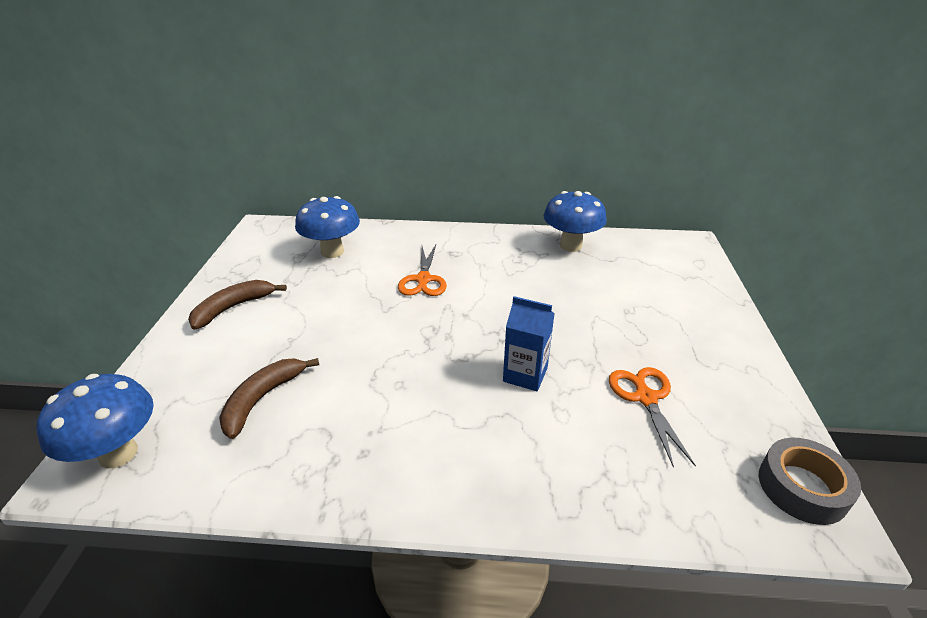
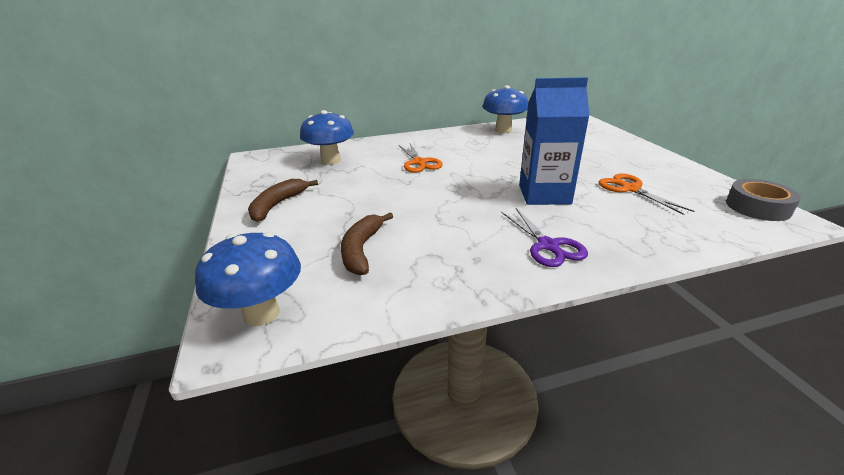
camera: 20 degrees left, 5 degrees down
blue carton [503,296,554,391] -> blue carton [519,77,590,205], size x1.59
none -> purple scissors [501,208,588,267]

